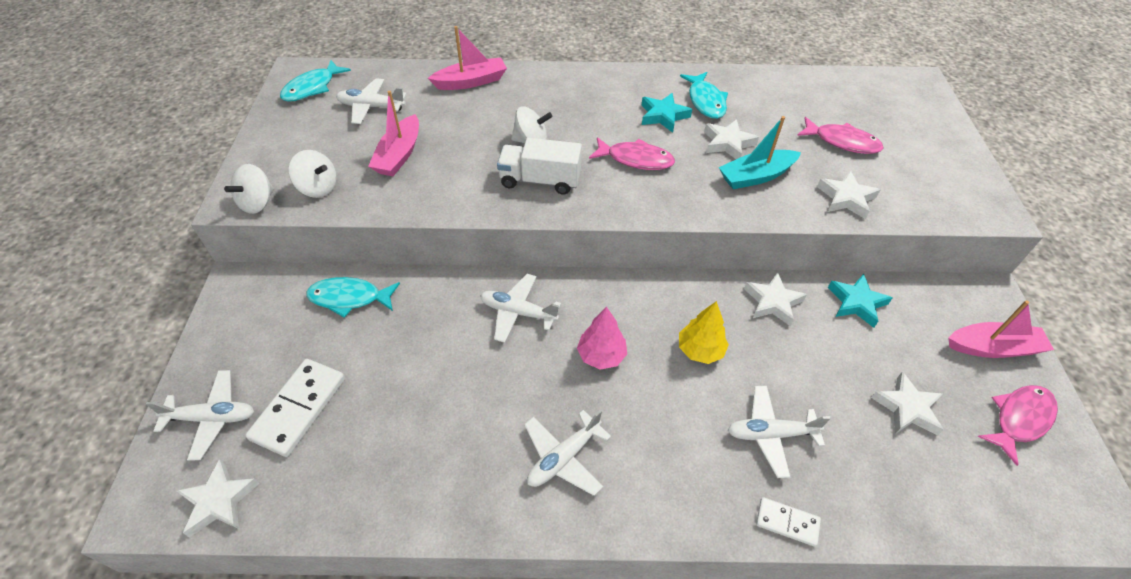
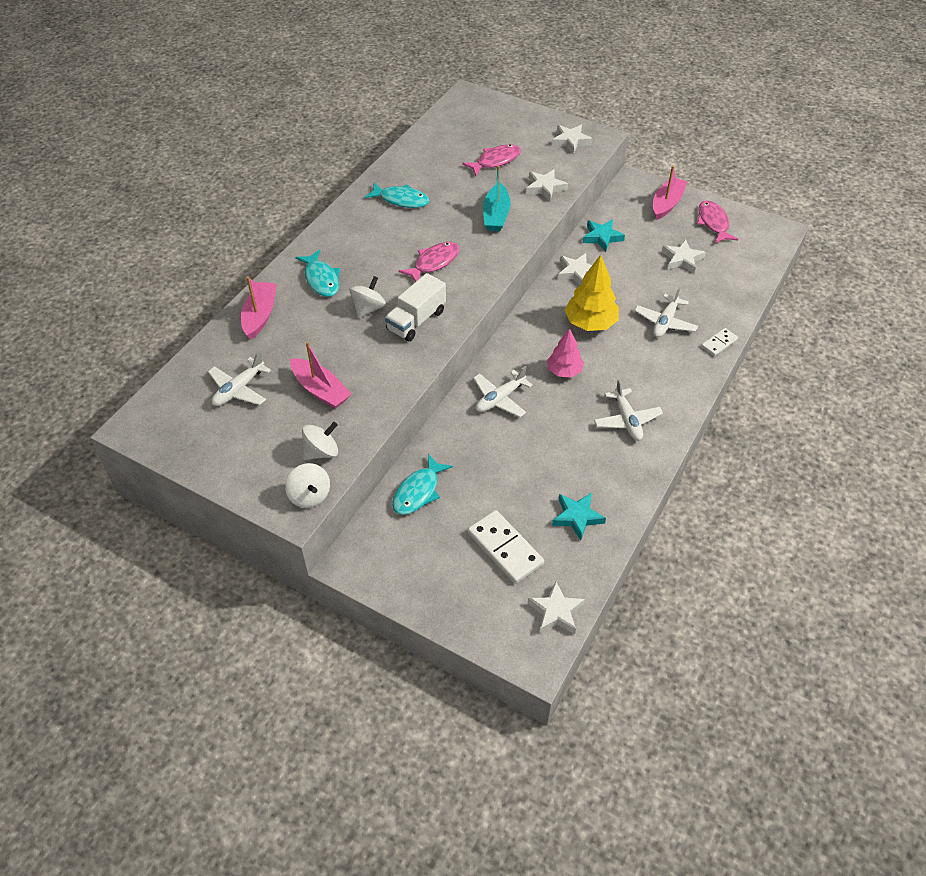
camera: 60 degrees left, 0 degrees up
white plane [146,370,254,461] -> none
turquoise fish [280,60,351,102] -> turquoise fish moved to [295,250,340,297]
turquoise star [642,93,692,133] -> turquoise star moved to [552,493,606,541]
yellow tree [679,301,729,364] -> yellow tree [565,255,619,331], size x1.54
white star [704,119,759,159] -> white star moved to [552,125,593,154]

